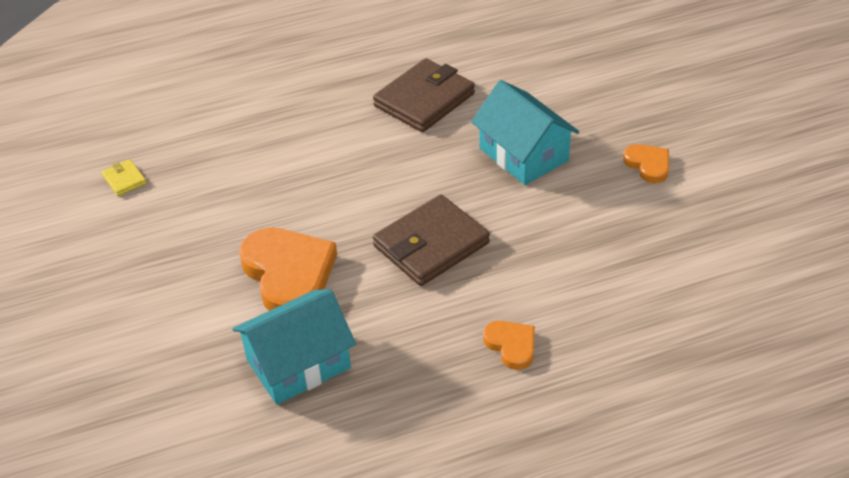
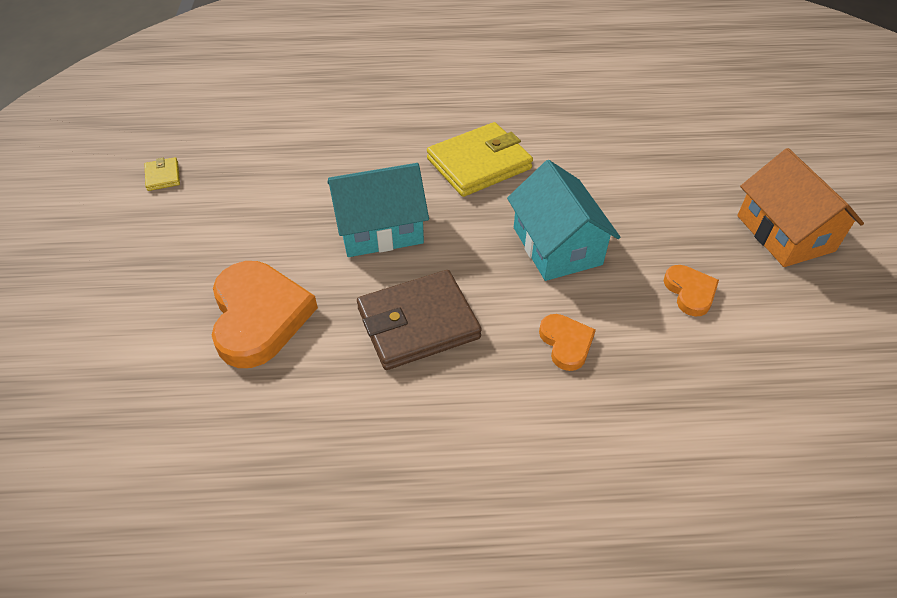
camera: 15 degrees right, 5 degrees up
turquoise house [232,289,356,405] -> turquoise house moved to [327,163,429,257]
brown wallet [373,58,475,132] -> yellow wallet [427,122,533,197]
orange heart [483,321,535,370] -> orange heart moved to [539,314,596,371]
none -> orange house [737,148,864,267]

